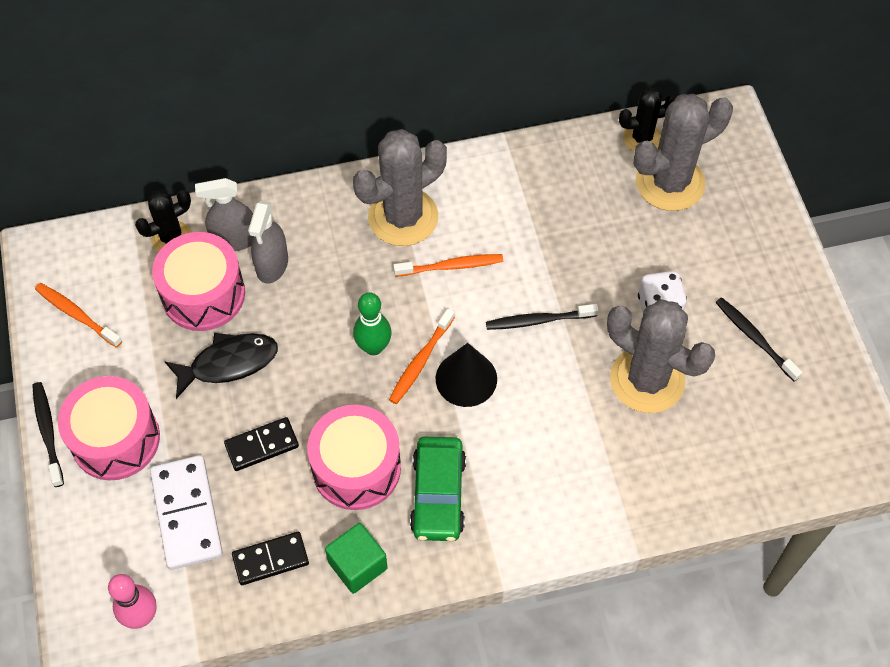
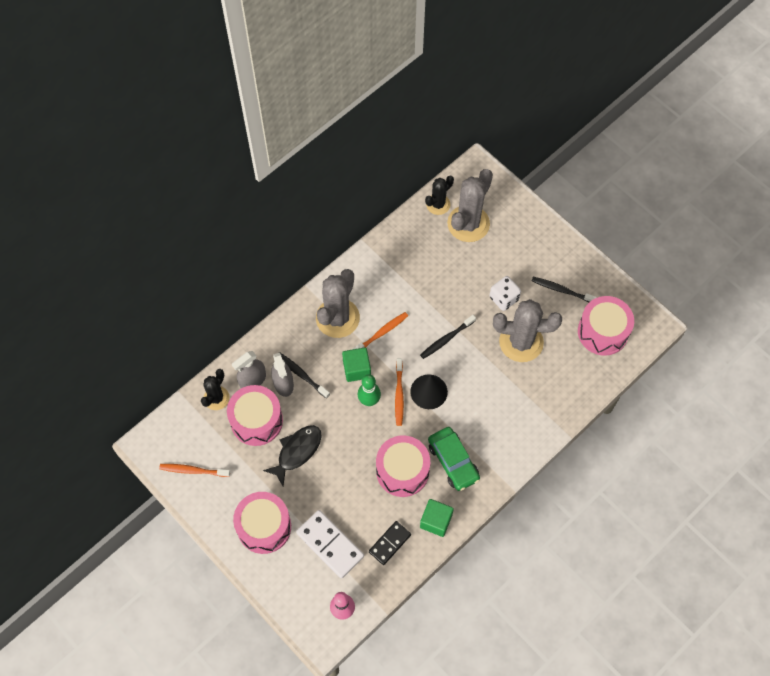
camera: 30 degrees left, 5 degrees up
black toothbrush [32,382,64,487] -> black toothbrush moved to [279,352,330,398]
black domino [224,417,299,471] -> none
none -> green cube [342,347,371,382]
none -> pink drum [578,296,634,356]

